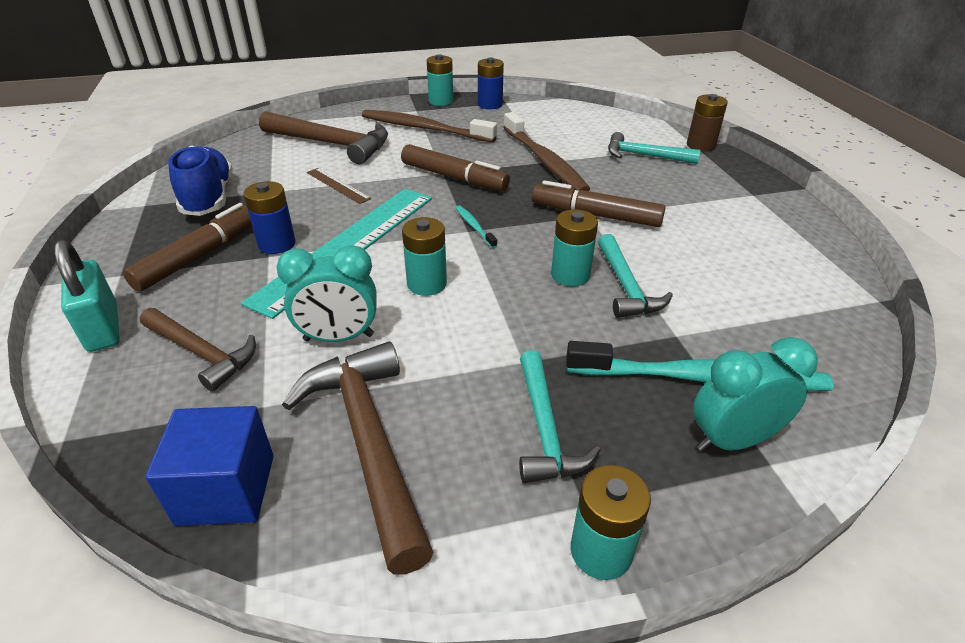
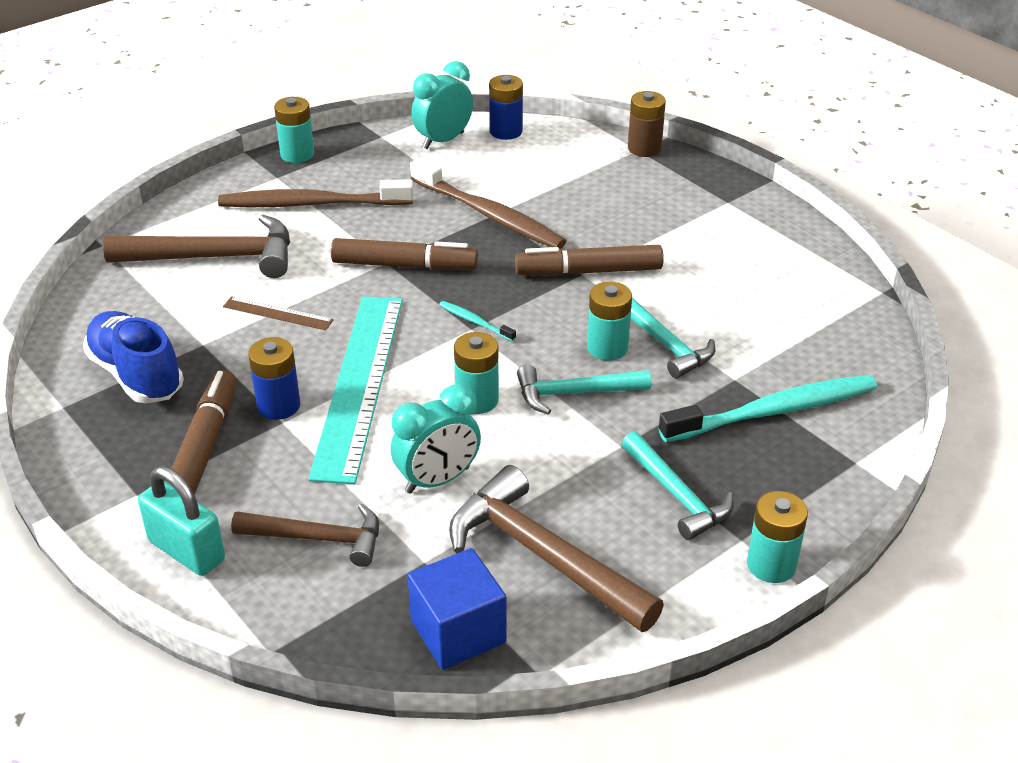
camera: 25 degrees left, 0 degrees up
blue battery [478,57,504,109] -> blue battery moved to [489,75,523,140]
turquoise hammer [608,132,700,164] -> turquoise hammer moved to [517,365,651,415]
turquoise clock [693,337,818,452] -> turquoise clock moved to [412,61,473,149]

